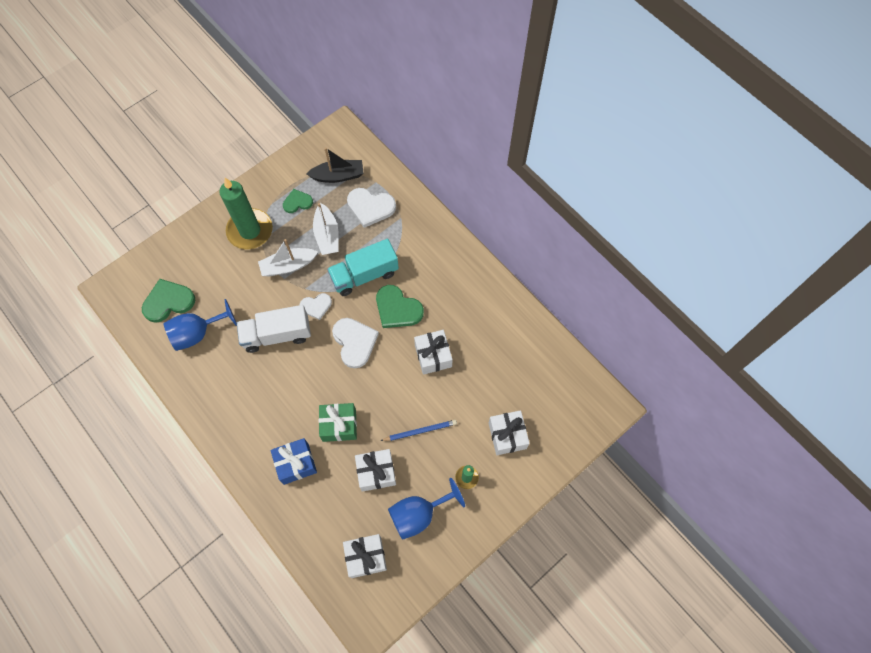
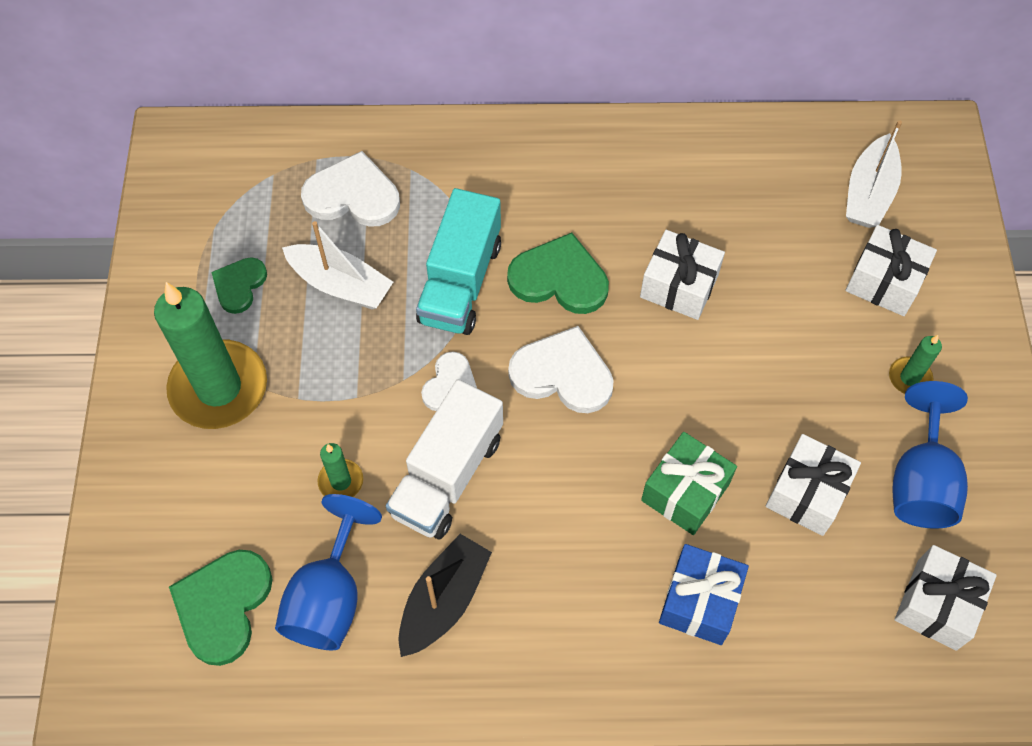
camera: 50 degrees left, 5 degrees down
white boat [258,239,318,276] -> white boat moved to [846,120,902,228]
black boat [307,147,364,183] -> black boat moved to [398,534,492,657]
white heart [347,188,396,228] -> white heart turned 135 degrees counterclockwise [301,151,400,227]
green heart [376,285,424,328] -> green heart turned 150 degrees counterclockwise [507,233,609,314]
blue pencil [380,420,457,441] -> none
none -> green candle [317,443,363,497]

